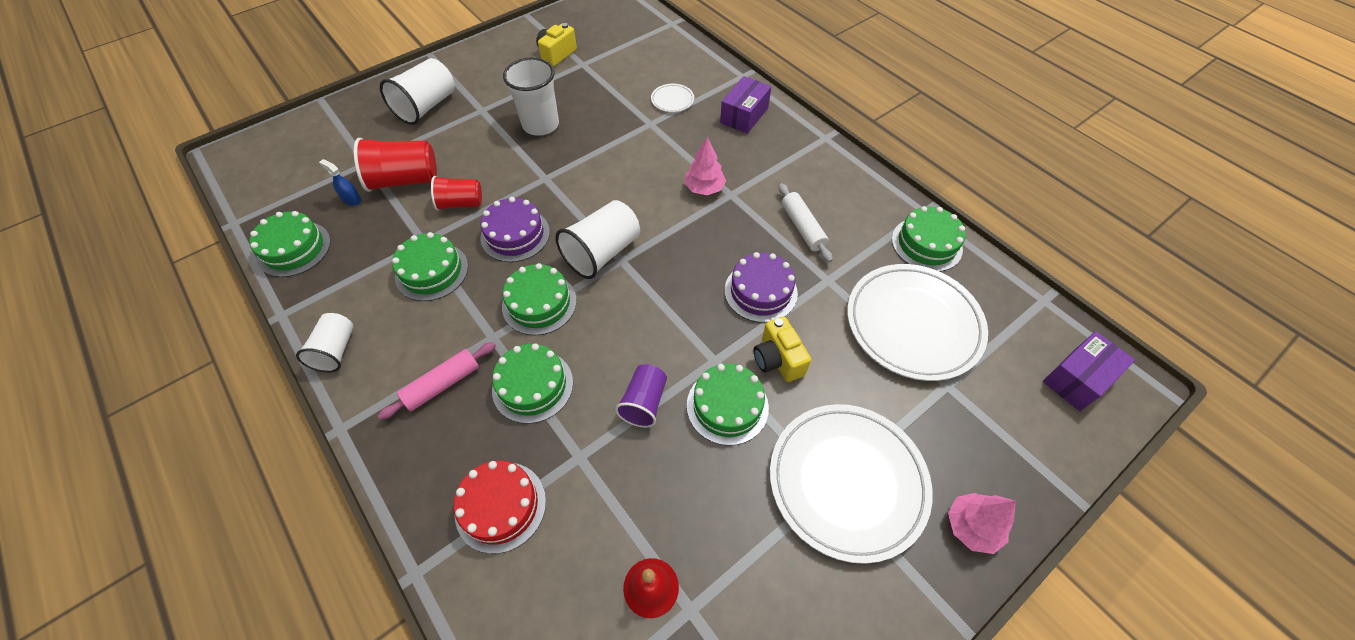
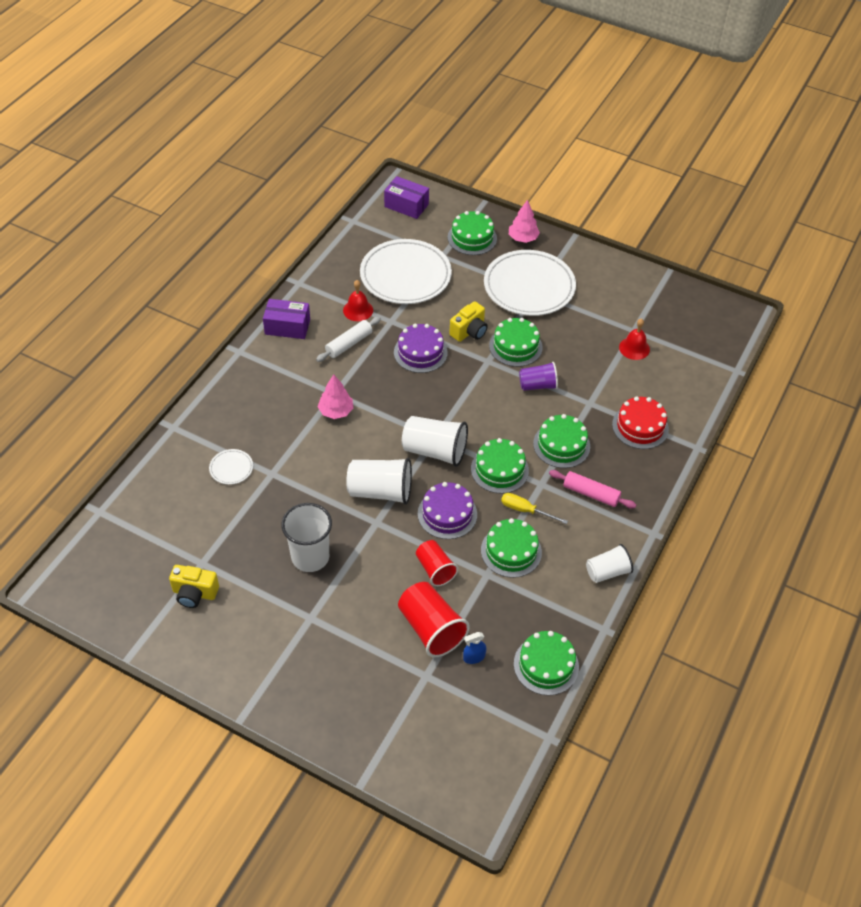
camera: 115 degrees left, 5 degrees down
blue spray bottle [319,159,361,206] -> blue spray bottle turned 60 degrees clockwise [463,632,487,664]
white cup [380,58,455,125] -> white cup moved to [346,457,412,505]
purple box [720,76,771,134] -> purple box moved to [263,299,310,339]
green cake [892,206,966,272] -> green cake moved to [448,211,497,255]
none -> red bell [343,280,373,321]
none -> yellow screwdriver [501,493,568,524]

